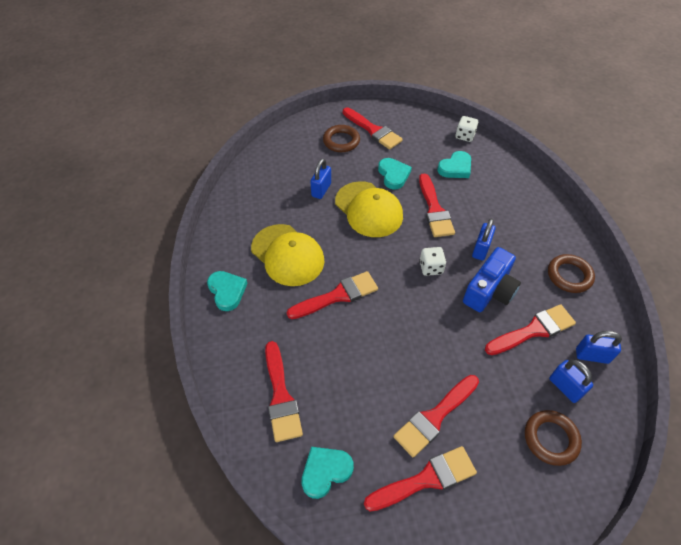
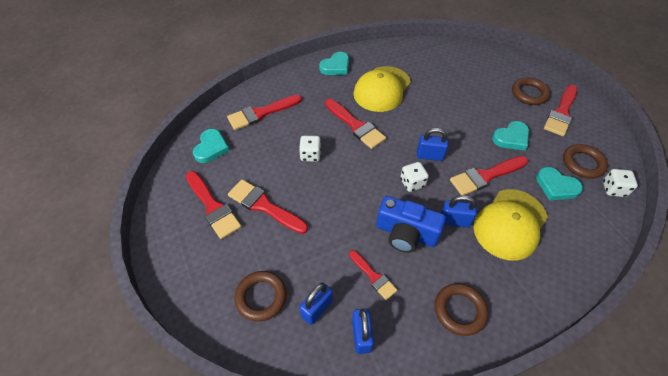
camera: 75 degrees right, 0 degrees up
turquoise heart [301,447,354,499] -> turquoise heart turned 60 degrees clockwise [193,129,229,163]
blue padlock [310,159,331,199] -> blue padlock moved to [417,128,448,161]
yellow cap [335,181,403,237] -> yellow cap moved to [473,189,548,261]
red brush [485,304,576,355] -> red brush [349,250,397,300], size x0.61
none -> white dice [299,136,321,162]
none -> brown ring [563,144,608,179]

